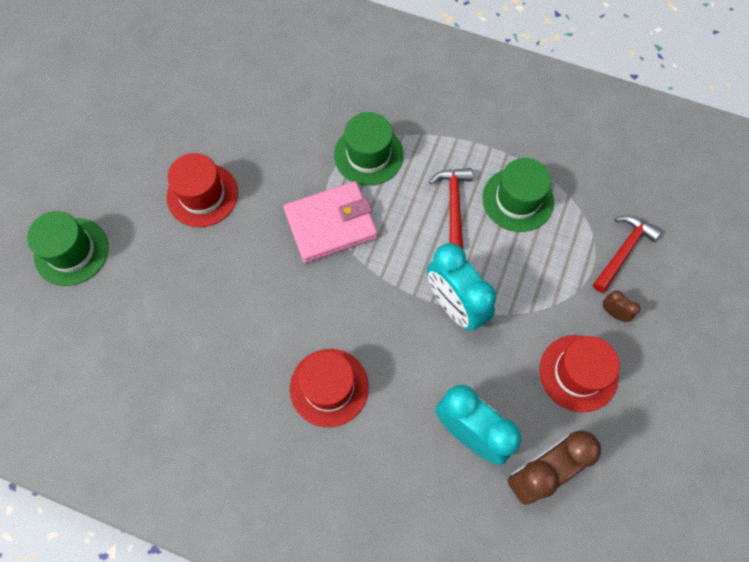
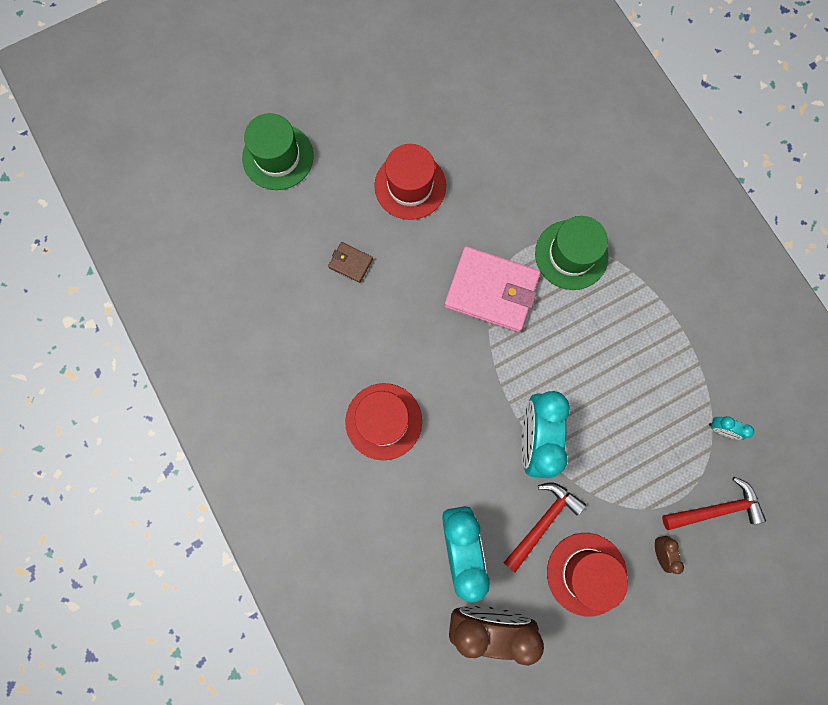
camera: 40 degrees right, 10 degrees up
red hammer [429,168,473,249] -> red hammer moved to [504,482,586,573]
green hat [482,158,554,232] -> none
none -> brown wallet [328,242,373,283]
none -> turquoise clock [709,416,754,440]

